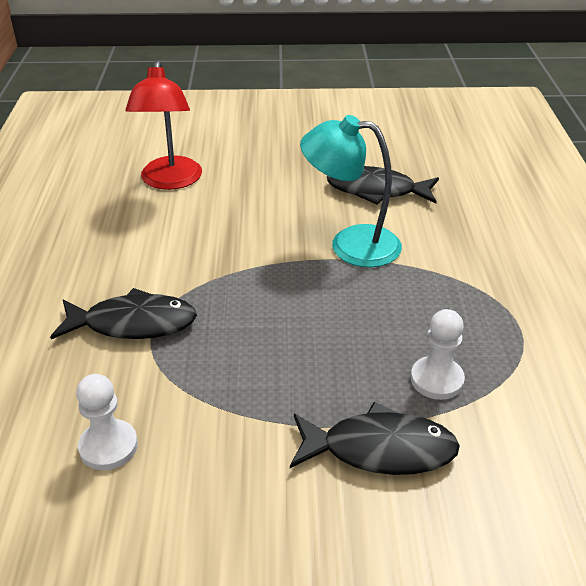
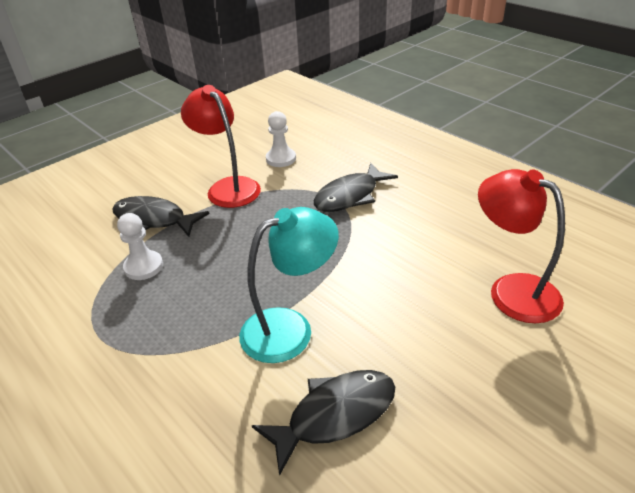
camera: 140 degrees right, 0 degrees up
black fish [290,402,460,475] -> black fish turned 60 degrees clockwise [112,196,210,237]
none -> red lamp [181,85,261,208]

